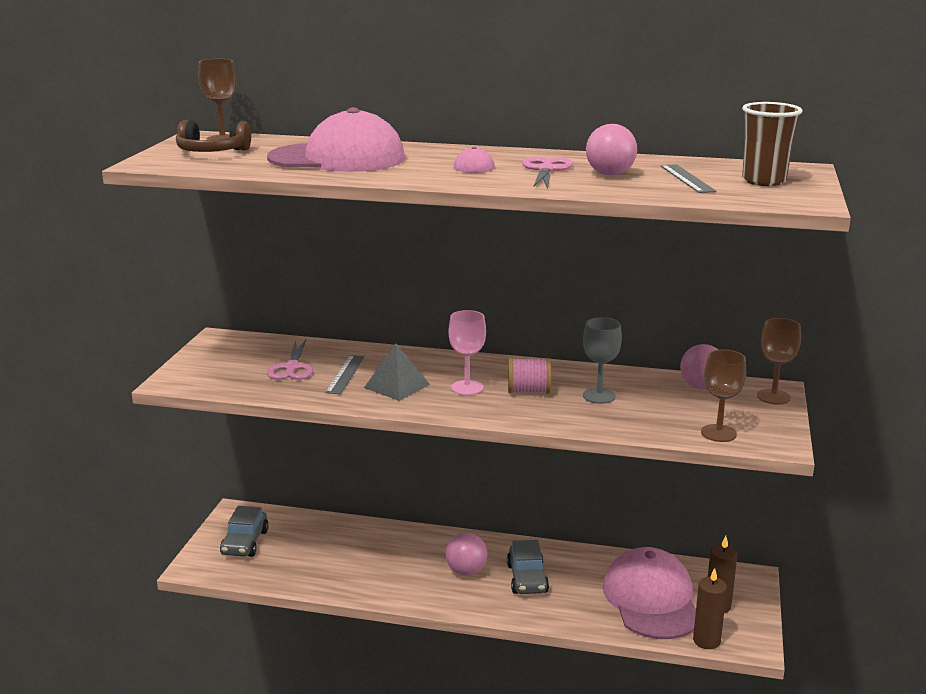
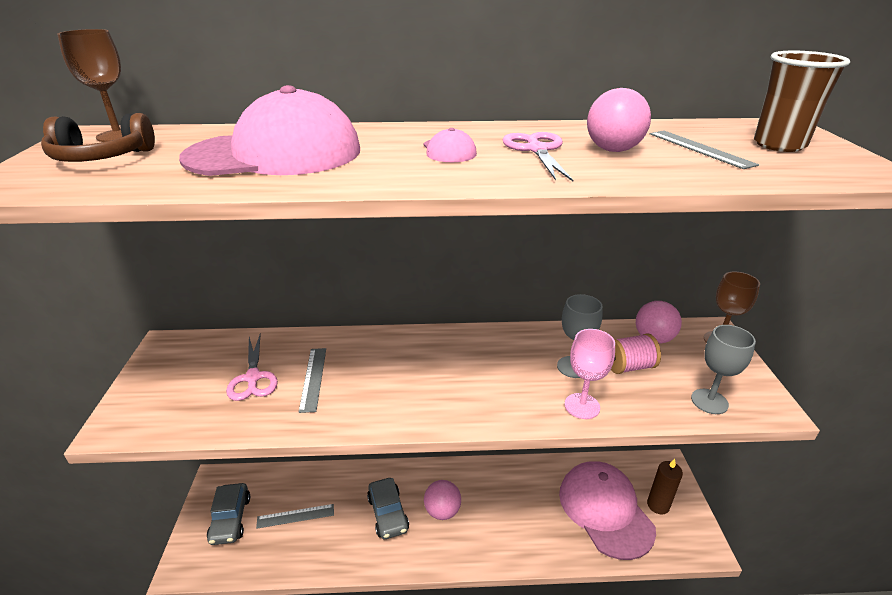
camera: 15 degrees left, 10 degrees up
grey pyramid [364,344,430,401] -> none
pink goblet [449,310,486,395] -> pink goblet moved to [565,329,615,419]
grey car [507,540,549,594] -> grey car moved to [367,478,409,539]
pink spool [508,358,551,393] -> pink spool moved to [611,333,661,374]
brown candle [693,568,727,649] -> none
brown goblet [701,350,746,442] -> grey goblet [691,325,756,414]
none -> grey ruler [256,504,334,529]

